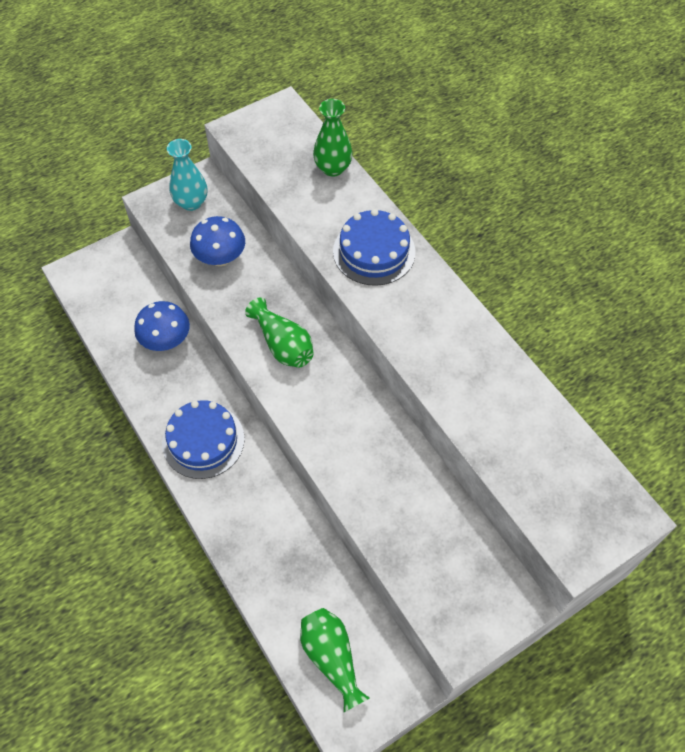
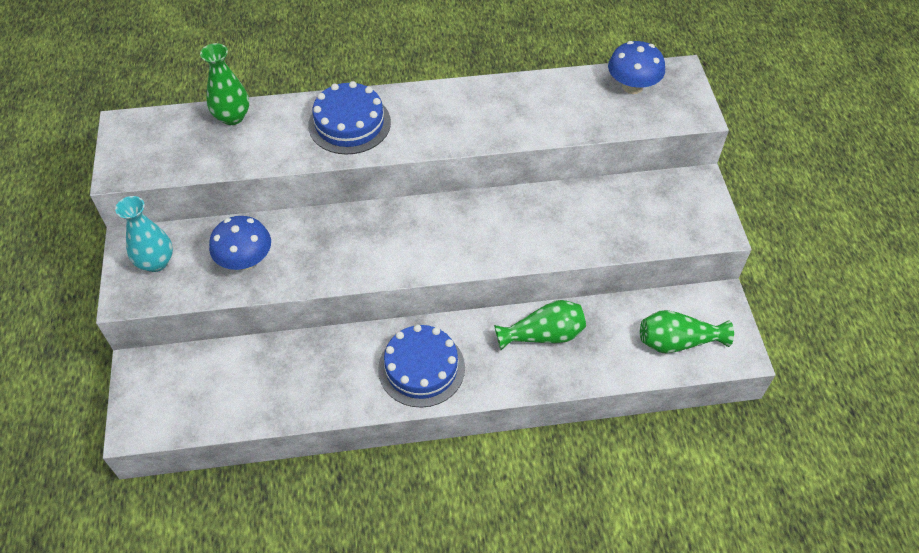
camera: 65 degrees left, 5 degrees down
blue mushroom [134,301,190,351] -> blue mushroom moved to [608,41,665,94]
green vase [245,297,314,368] -> green vase moved to [494,300,586,350]

